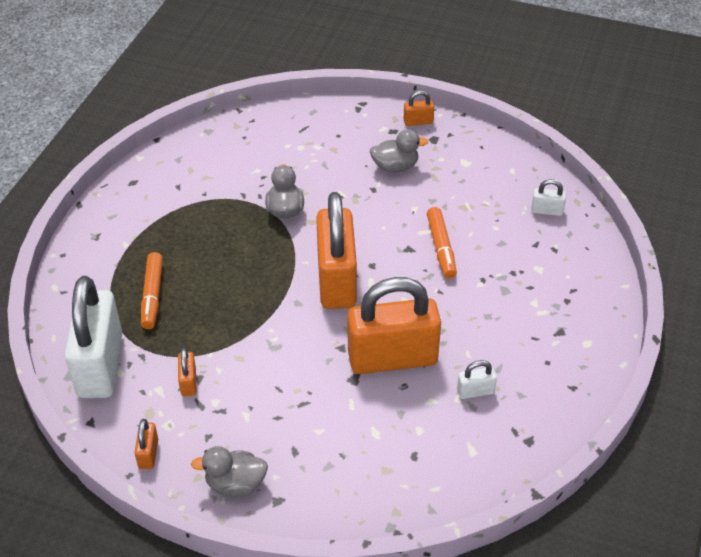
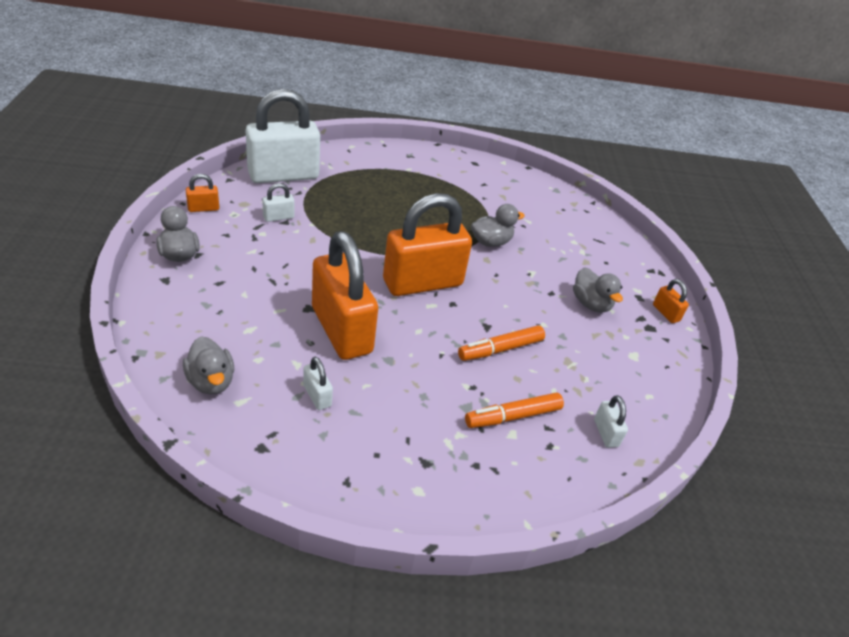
camera: 65 degrees right, 5 degrees down
orange marker [141,252,163,329] -> orange marker moved to [465,392,564,428]
orange padlock [178,347,196,396] -> white padlock [262,183,294,222]
none -> grey duck [183,337,234,395]

